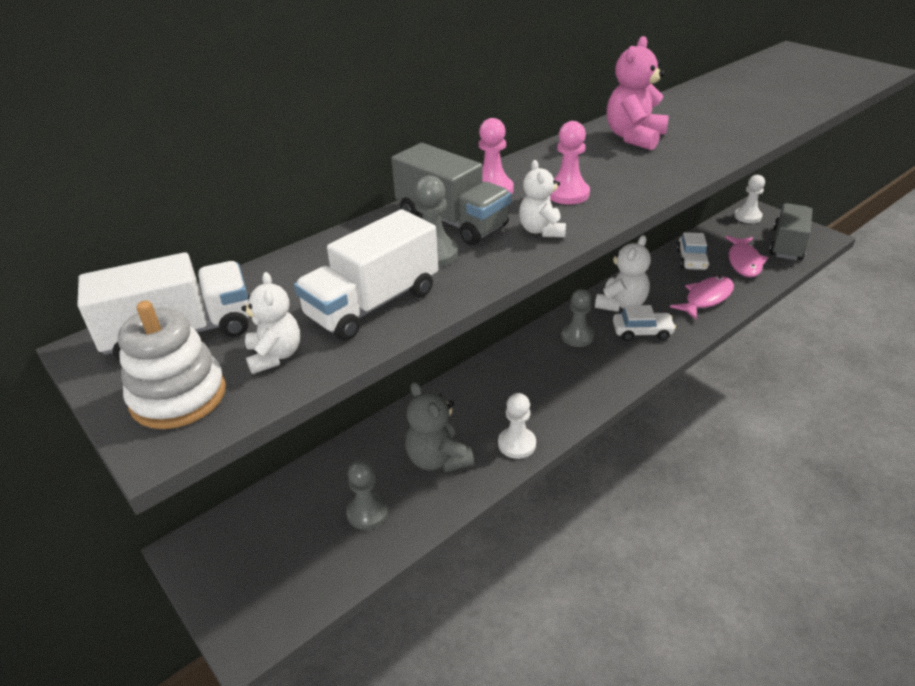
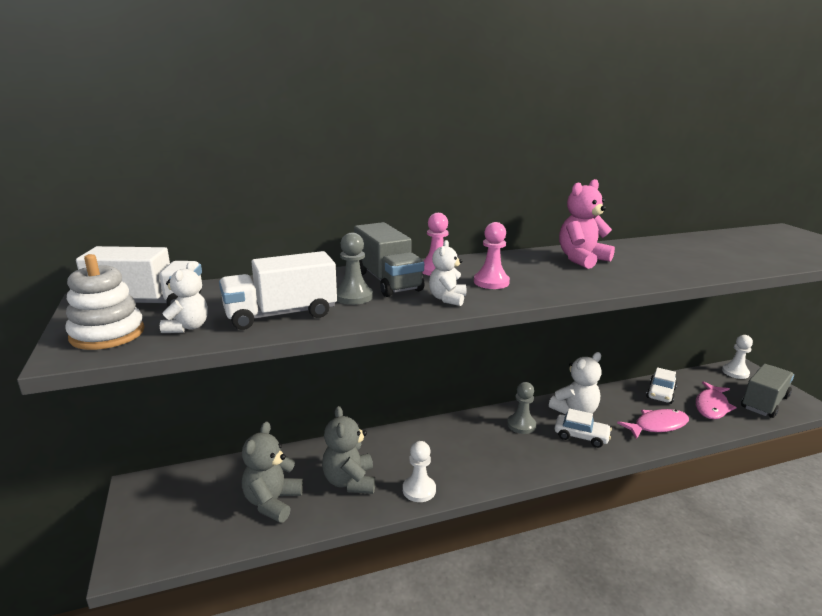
camera: 20 degrees right, 15 degrees down
grey pawn [346,460,388,530] -> grey teddy bear [242,422,303,523]

